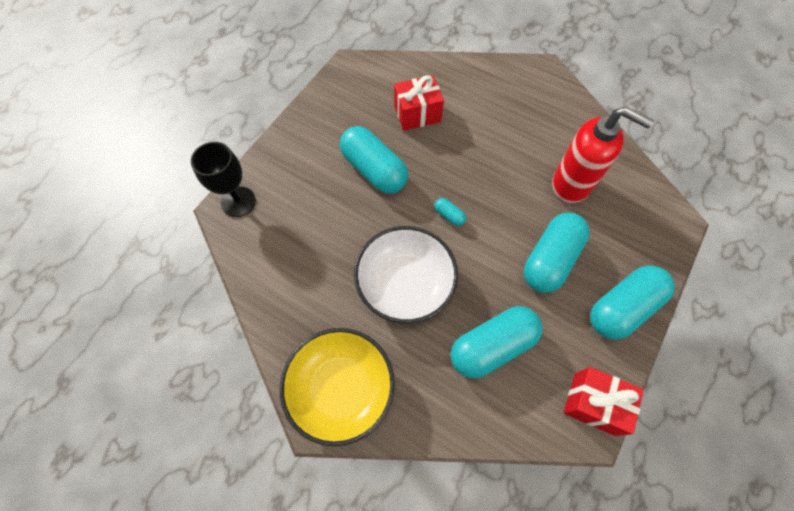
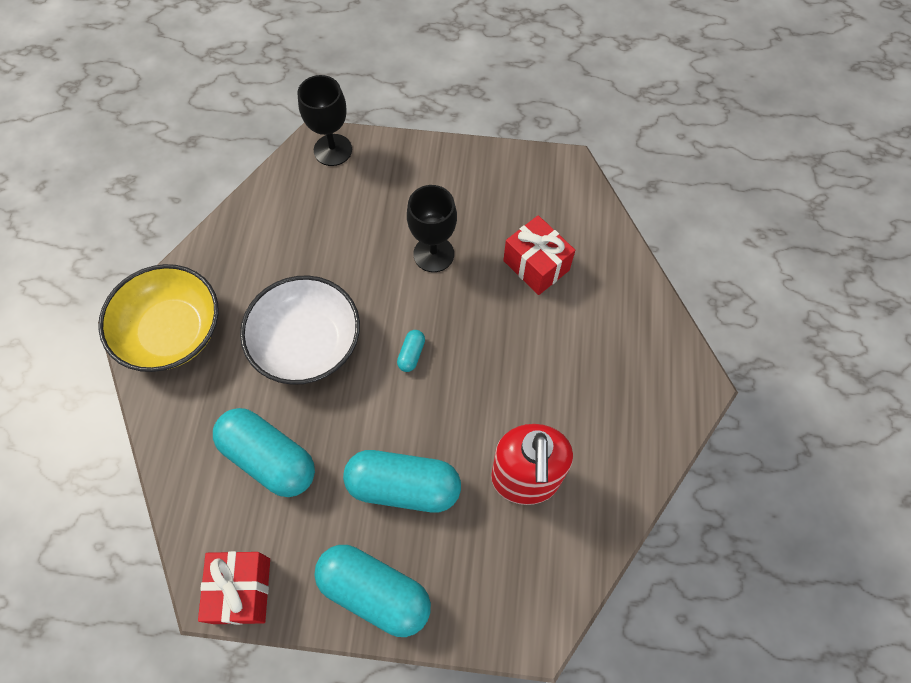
camera: 65 degrees right, 0 degrees up
turquoise capsule [340,126,408,194] -> black goblet [407,185,457,272]

